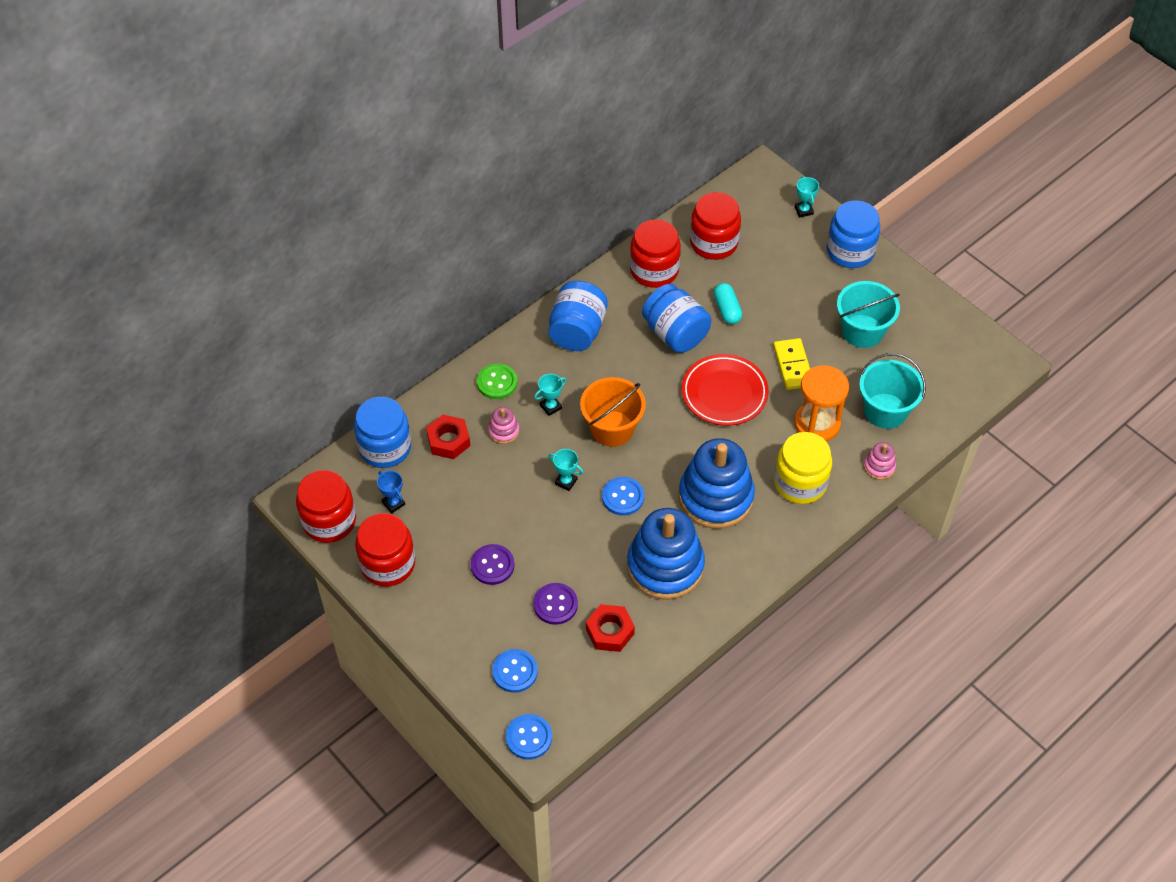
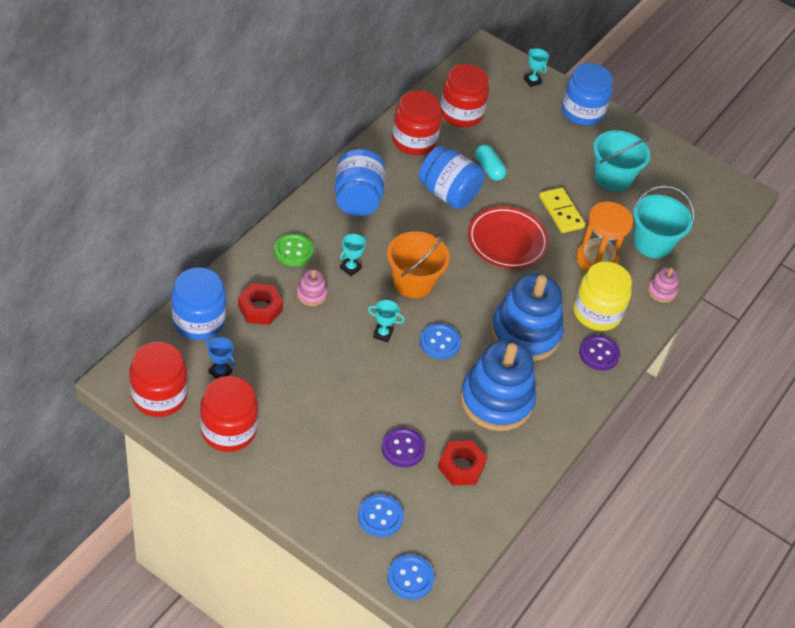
camera: 20 degrees left, 5 degrees down
purple button [471,544,514,585] -> purple button moved to [579,335,620,371]

